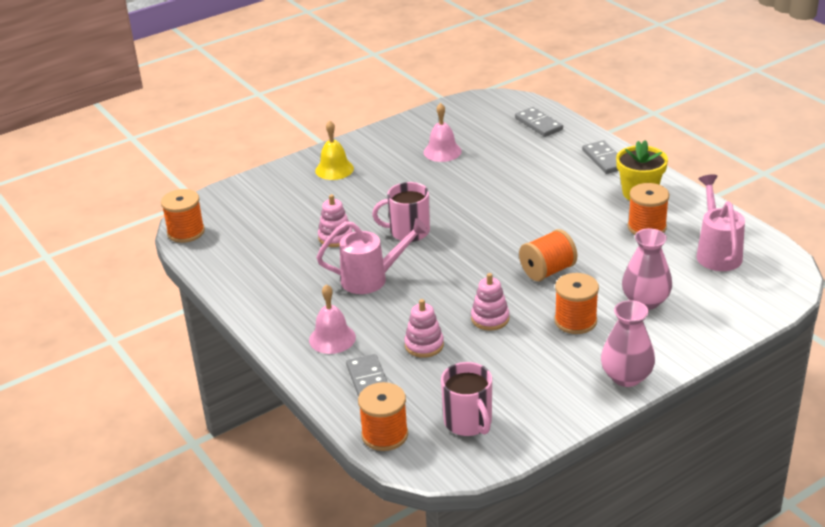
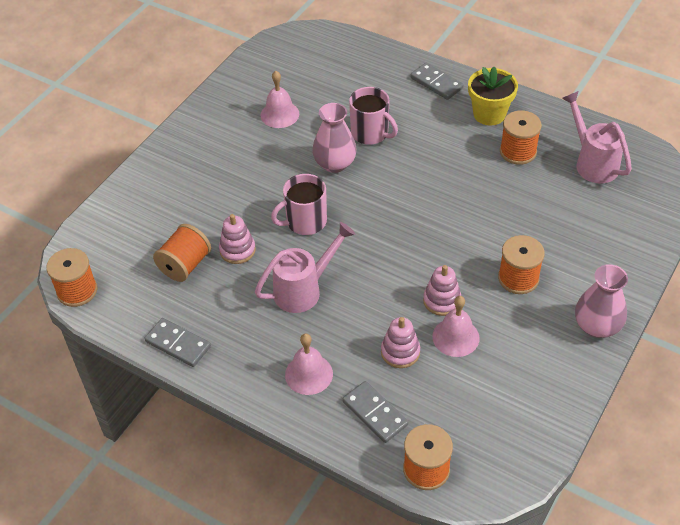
camera: 25 degrees left, 15 degrees up
yellow bell [315,120,354,180] -> none
pink mug [441,362,492,436] -> pink mug moved to [349,87,398,145]
grey domino [515,107,563,137] -> grey domino moved to [144,318,211,367]
orange spool [519,229,577,281] -> orange spool moved to [153,224,211,282]
pink vase [622,228,672,310] -> pink vase moved to [312,103,357,173]
none -> pink bell [432,296,480,357]

